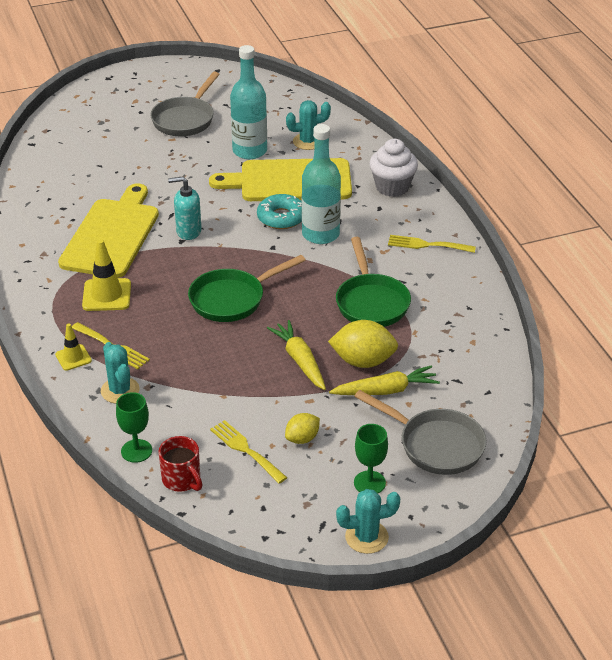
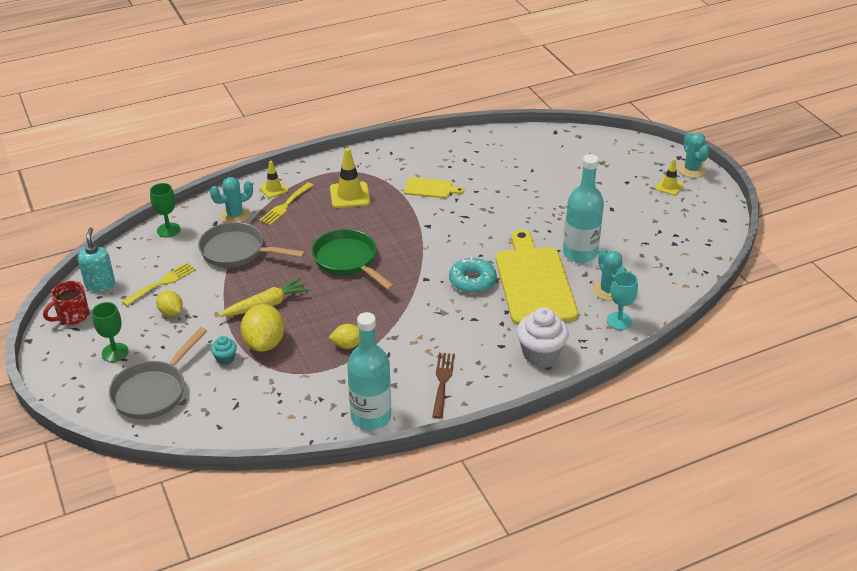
camera: 85 degrees right, 0 degrees up
yellow cutting board [58,183,159,278] -> yellow cutting board [404,177,464,198], size x0.46
grey pan [150,72,220,136] -> grey pan moved to [198,222,305,268]
red mug [159,436,202,492] -> red mug moved to [43,281,89,325]
turquoise soap dispenser [168,176,202,240] -> turquoise soap dispenser moved to [78,227,115,292]
turquoise bottle [302,124,341,244] -> turquoise bottle moved to [347,312,391,430]
yellow carrot [329,365,440,395] -> turquoise cupcake [211,336,237,365]
green pan [336,237,411,327] -> yellow lemon [329,324,359,349]
turquoise cactus [336,489,400,554] -> turquoise cactus moved to [678,132,709,178]
yellow fork [388,235,476,253] -> brown fork [432,353,455,419]
none -> turquoise goblet [607,272,638,330]
none -> yellow traffic cone [655,158,683,196]

